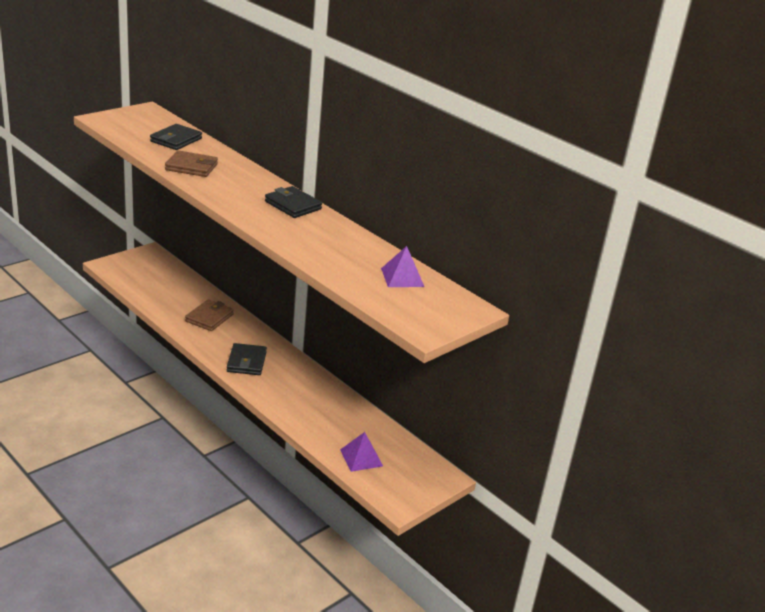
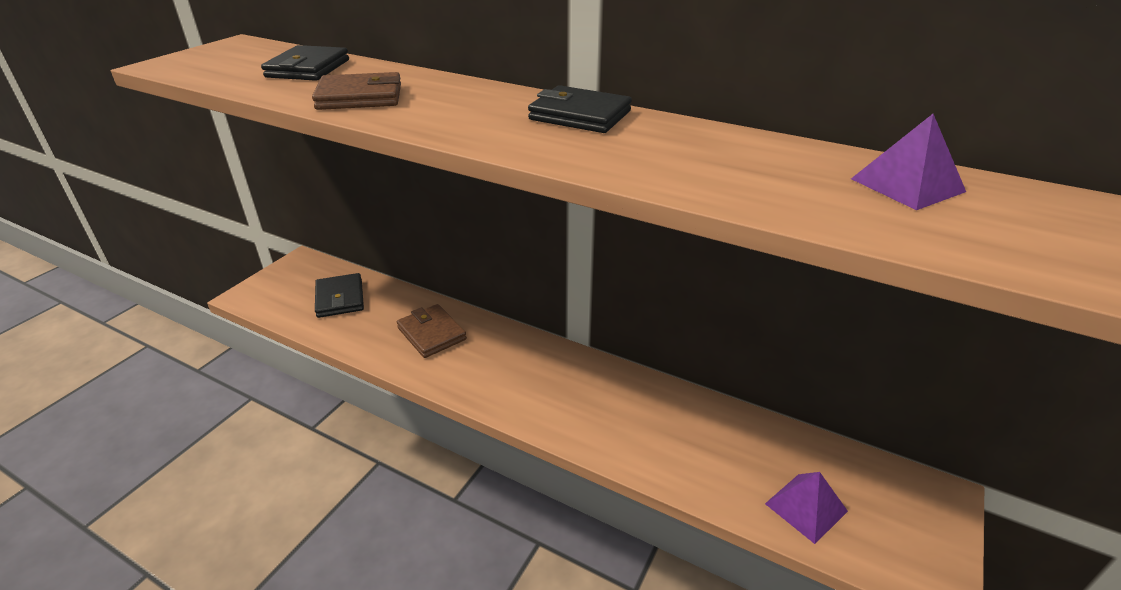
camera: 15 degrees left, 5 degrees up
brown wallet [185,299,234,331] -> brown wallet turned 45 degrees counterclockwise [397,304,467,358]
black wallet [227,343,267,375] -> black wallet moved to [315,273,364,318]

